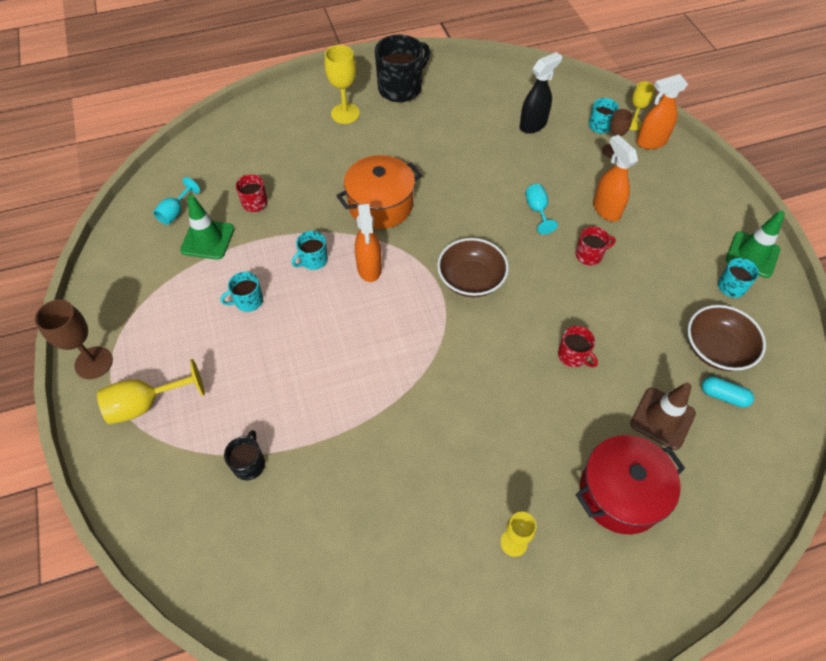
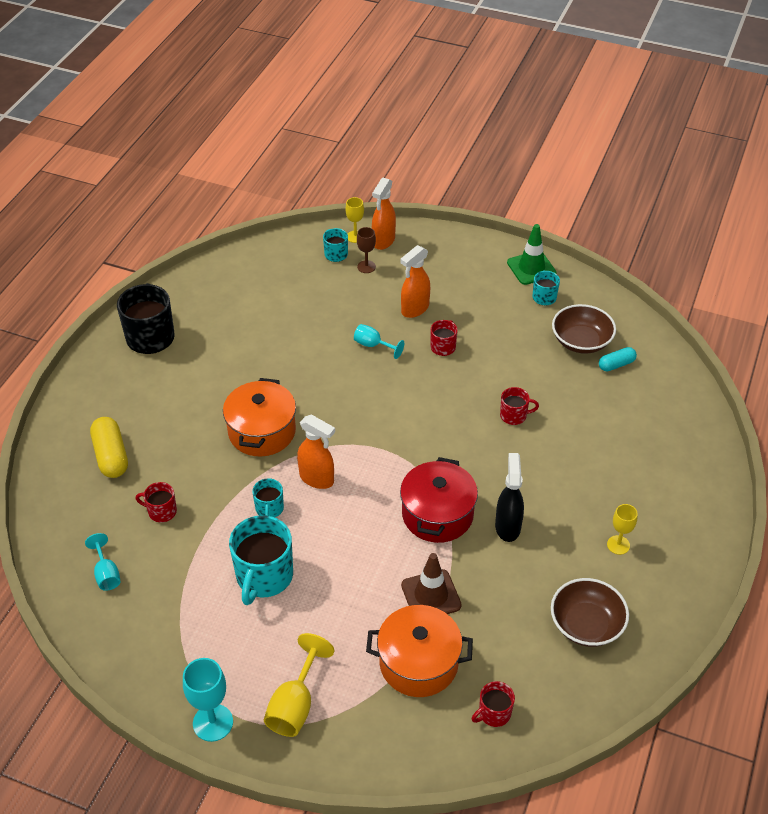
camera: 50 degrees left, 10 degrees down
brown goblet [35,300,113,379] -> turquoise goblet [183,658,233,742]
green traffic cone [180,195,234,260] -> none
turquoise mug [220,272,263,312] -> turquoise mug [229,515,293,605], size x1.93
black mug [224,430,265,480] -> orange pot [366,605,473,697]
yellow goblet [325,45,360,124] -> none
brown bowl [437,238,509,298] -> brown bowl moved to [551,578,629,647]
black spray bottle [519,52,562,134] -> black spray bottle moved to [495,453,524,542]
red pot [576,435,685,535] -> red pot moved to [400,457,478,543]
orange spray bottle [593,135,638,222] -> orange spray bottle turned 60 degrees counterclockwise [400,245,430,318]
brown traffic cone [630,382,696,450] -> brown traffic cone moved to [401,553,462,614]
none -> yellow capsule [90,417,128,478]
none -> red mug [472,681,515,727]

